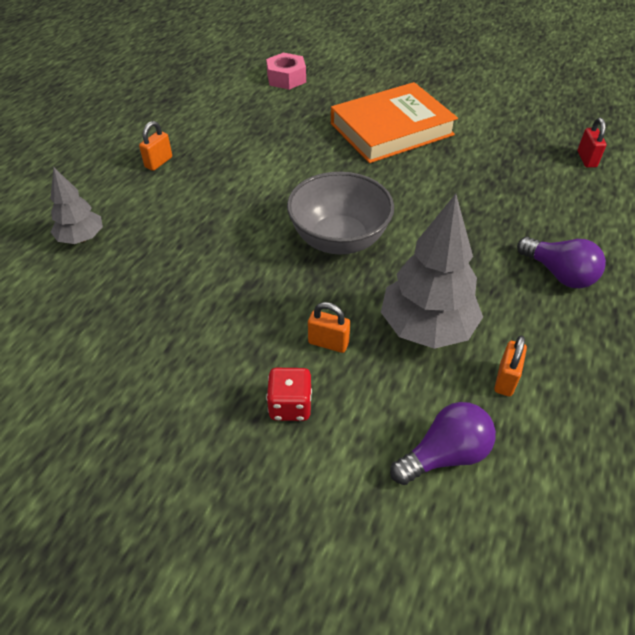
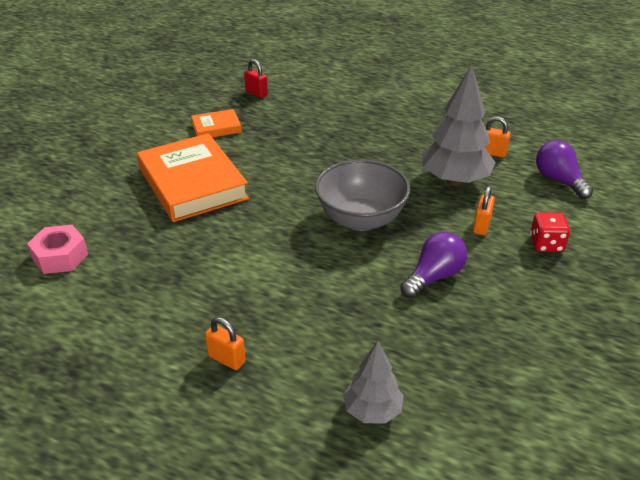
camera: 90 degrees left, 10 degrees down
purple light bulb [517,237,606,288] -> purple light bulb moved to [400,232,467,298]
red padlock [578,118,606,168] -> red padlock turned 45 degrees clockwise [244,59,268,98]
none -> orange book [191,109,242,137]

